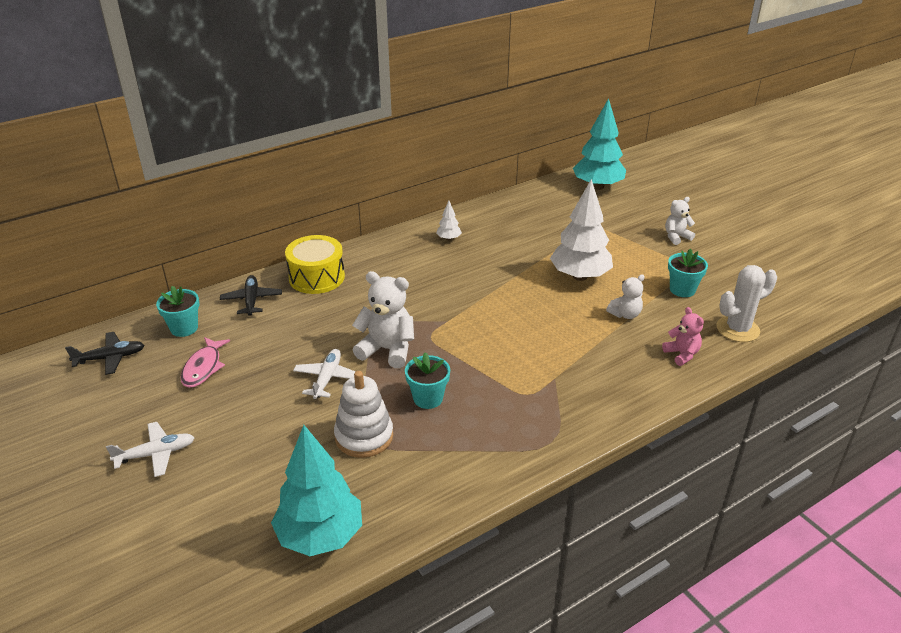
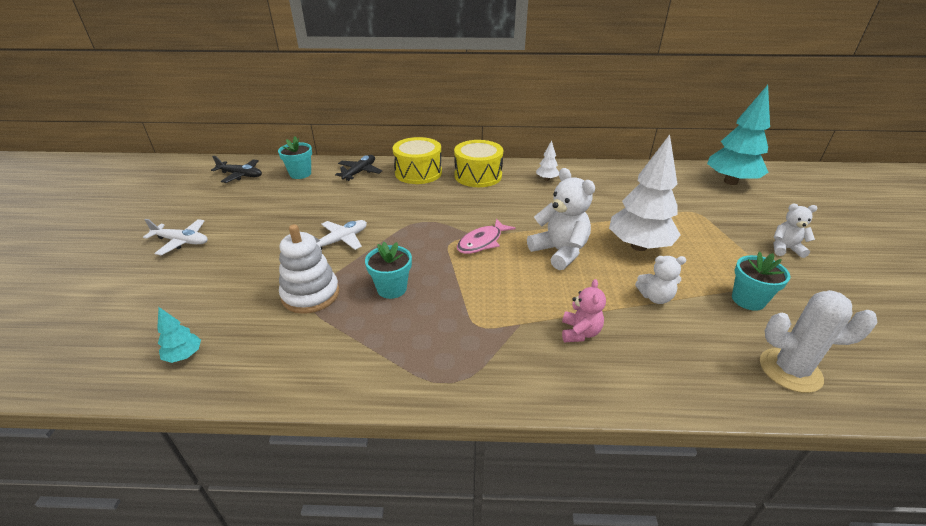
camera: 35 degrees right, 0 degrees up
pink fish [181,337,230,388] -> pink fish moved to [457,218,516,254]
turquoise tree [271,425,362,556] -> turquoise tree [157,307,201,363], size x0.43
white teddy bear [352,271,414,368] -> white teddy bear moved to [527,168,595,270]
pink teddy bear [662,307,704,366] -> pink teddy bear moved to [562,279,606,342]
none -> yellow drum [454,140,503,187]

